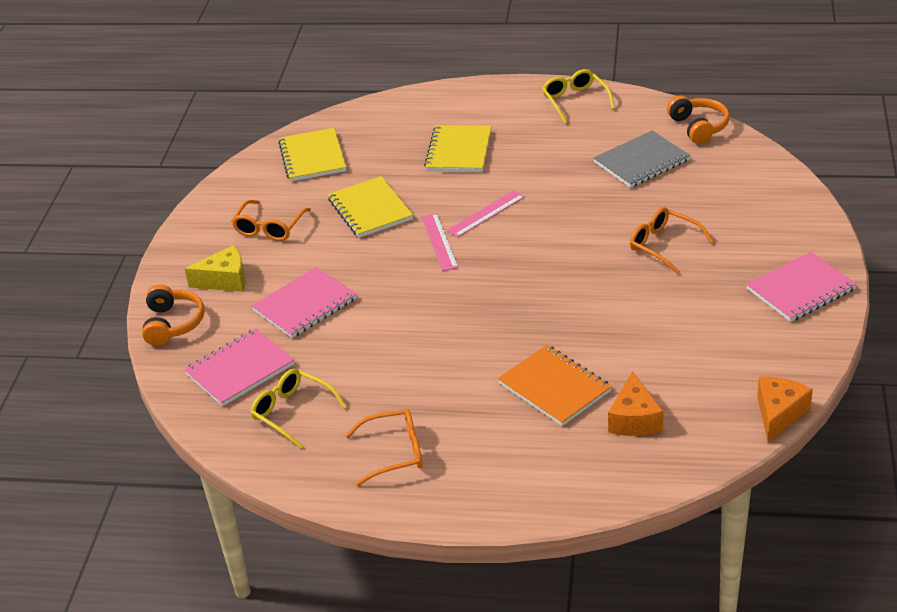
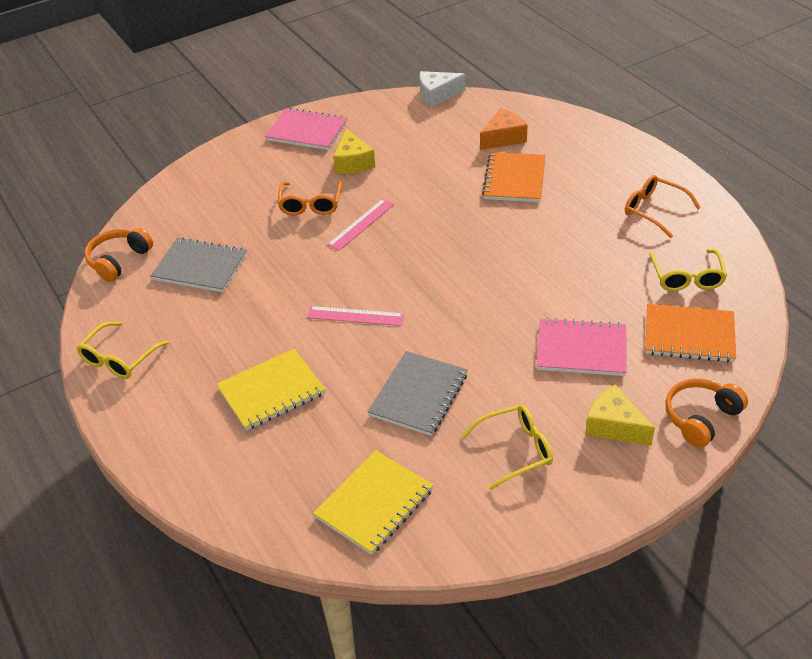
camera: 130 degrees left, 5 degrees up
pink notebook [184,329,294,406] -> orange notebook [646,304,736,362]
orange glasses [232,200,311,241] -> yellow glasses [461,405,553,490]
yellow notebook [328,176,413,238] -> grey notebook [368,351,467,436]
pink ruler [422,213,458,271] -> pink ruler moved to [327,199,394,251]
orange cheese [757,377,813,442] -> white cheese [420,71,465,107]
none -> yellow cheese [333,128,375,174]

